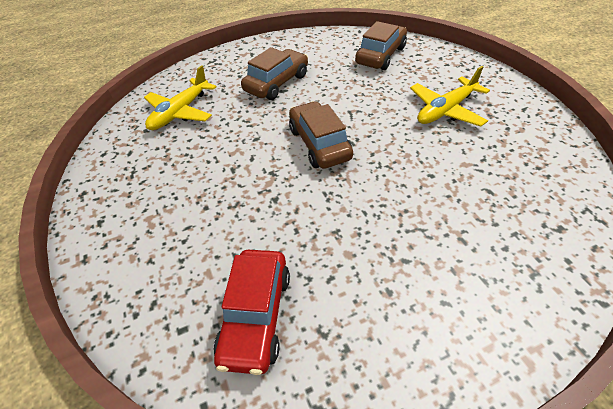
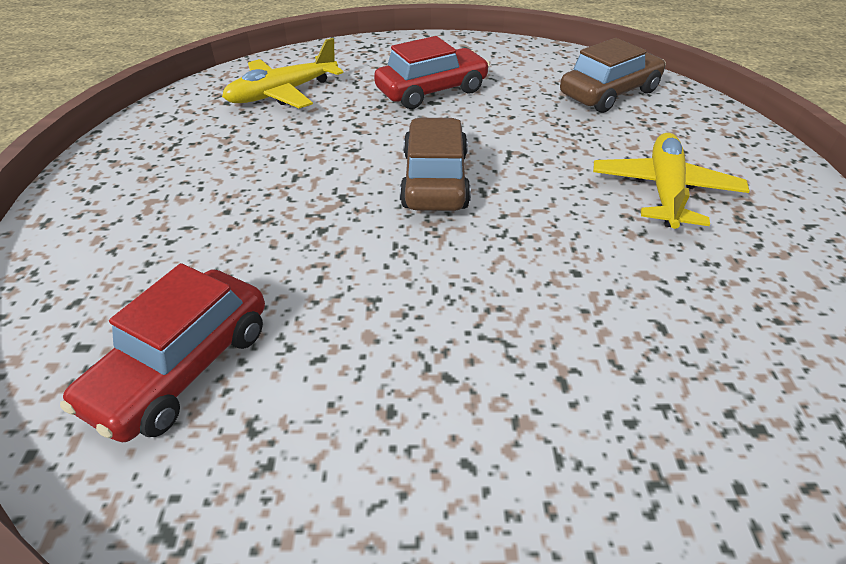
camera: 20 degrees right, 5 degrees down
brown car [241,47,308,100] -> red car [374,36,490,109]
yellow plane [410,66,490,127] -> yellow plane turned 120 degrees clockwise [593,133,750,229]

